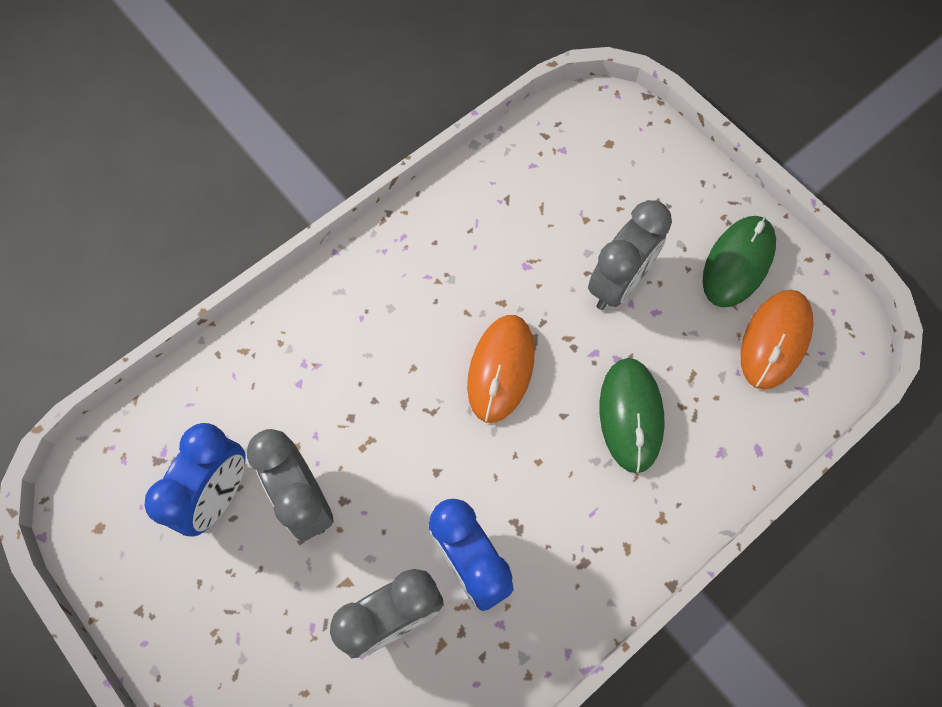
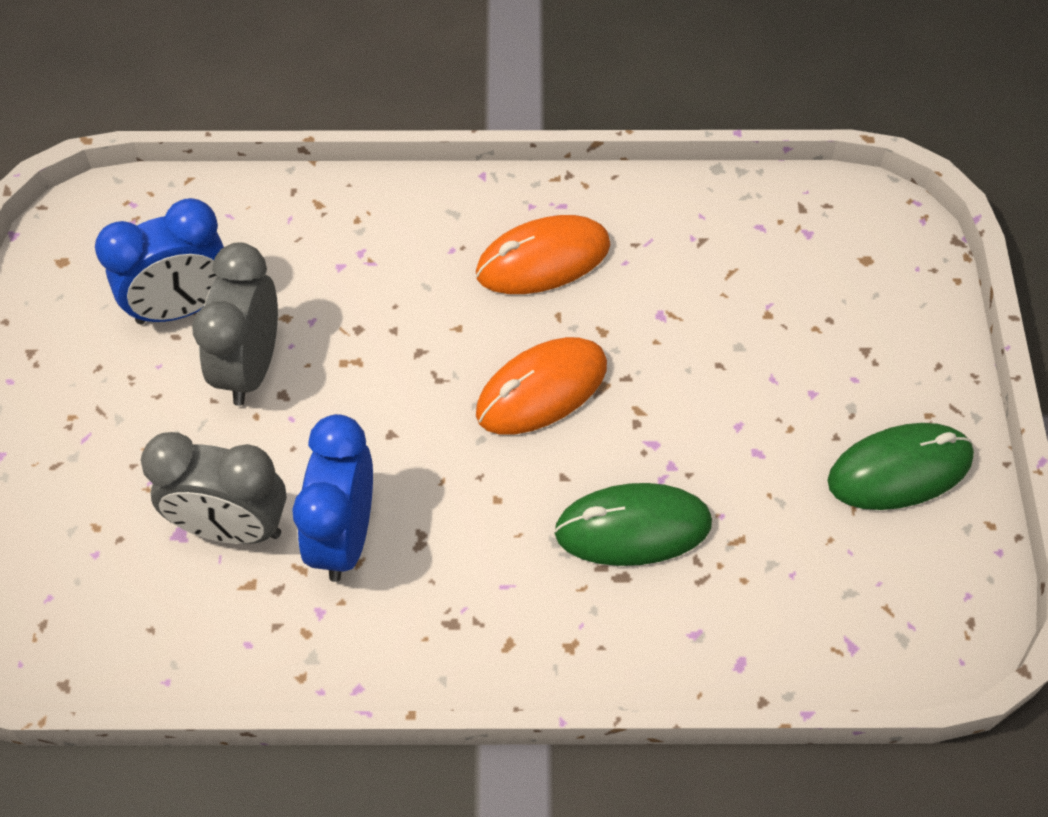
camera: 40 degrees right, 10 degrees down
grey clock [588,200,672,310] -> none
green mouse [600,358,665,473] -> green mouse turned 45 degrees clockwise [554,483,712,566]
orange mouse [741,290,814,390] -> orange mouse moved to [476,215,610,294]

